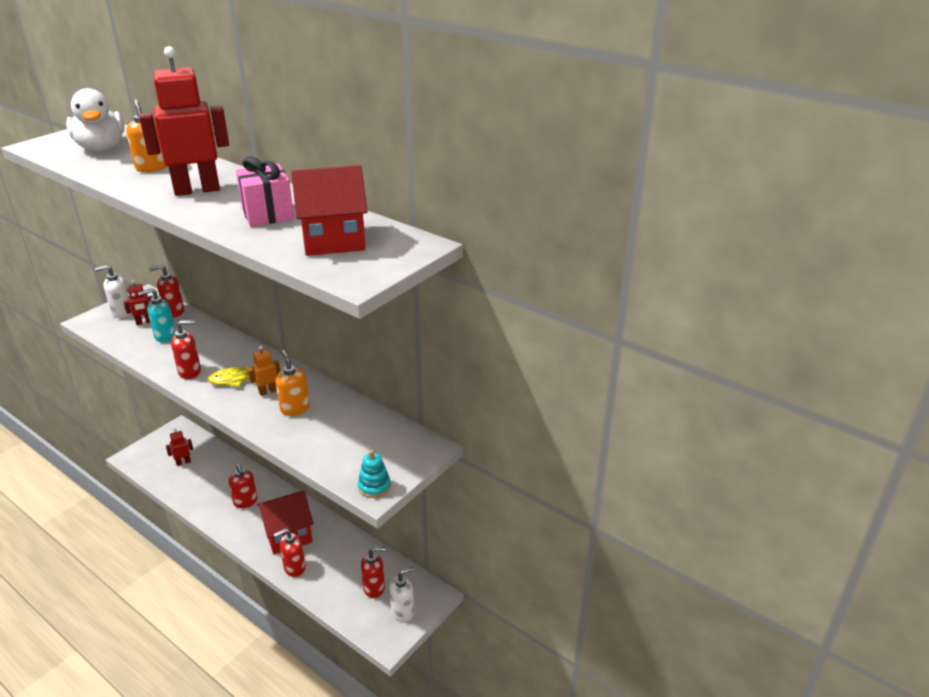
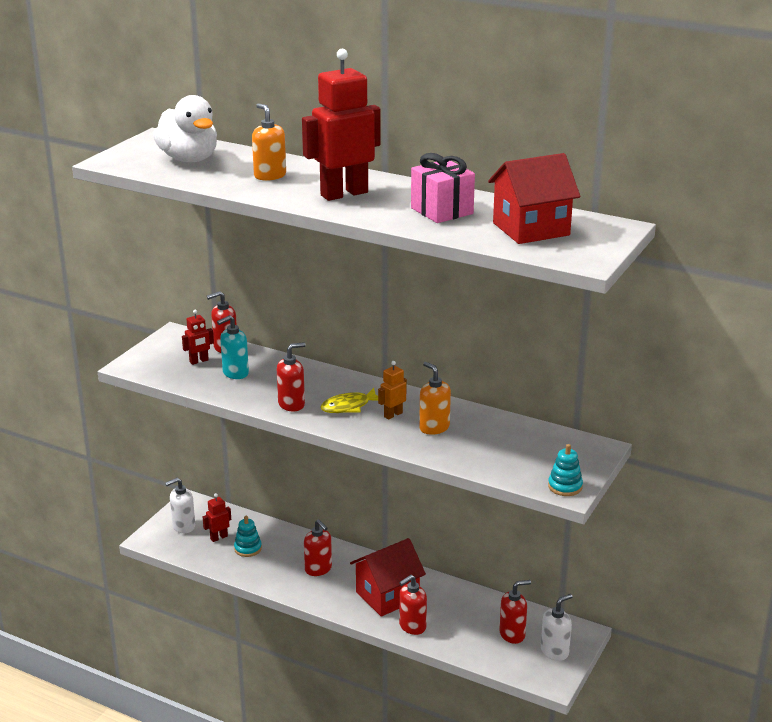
camera: 10 degrees left, 5 degrees down
white soap dispenser [95,265,131,318] -> white soap dispenser moved to [165,478,195,533]
none -> turquoise stacking toy [234,515,262,557]

